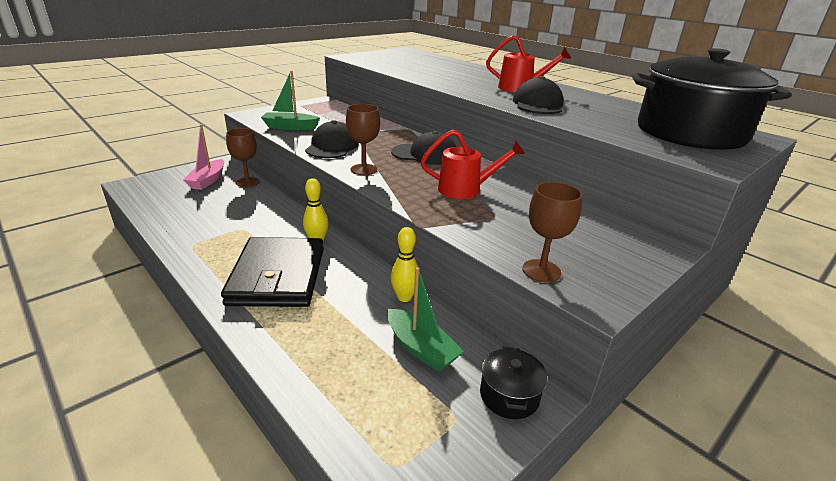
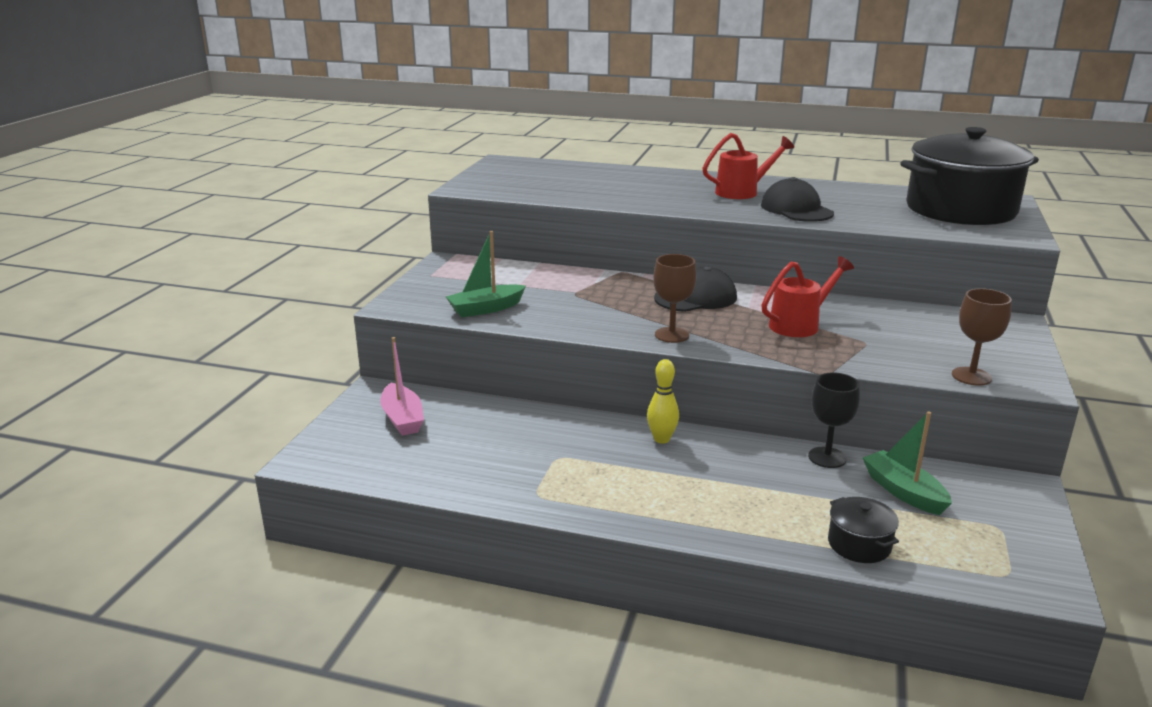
camera: 30 degrees left, 5 degrees down
black wallet [221,237,324,307] -> none
brown goblet [226,128,259,187] -> none
black cap [305,120,359,159] -> none
green boat [387,267,464,372] -> green boat turned 135 degrees counterclockwise [863,411,952,515]
yellow bowling pin [391,227,420,302] -> black goblet [808,372,860,468]
black pot [480,347,547,419] -> black pot moved to [828,497,899,563]

